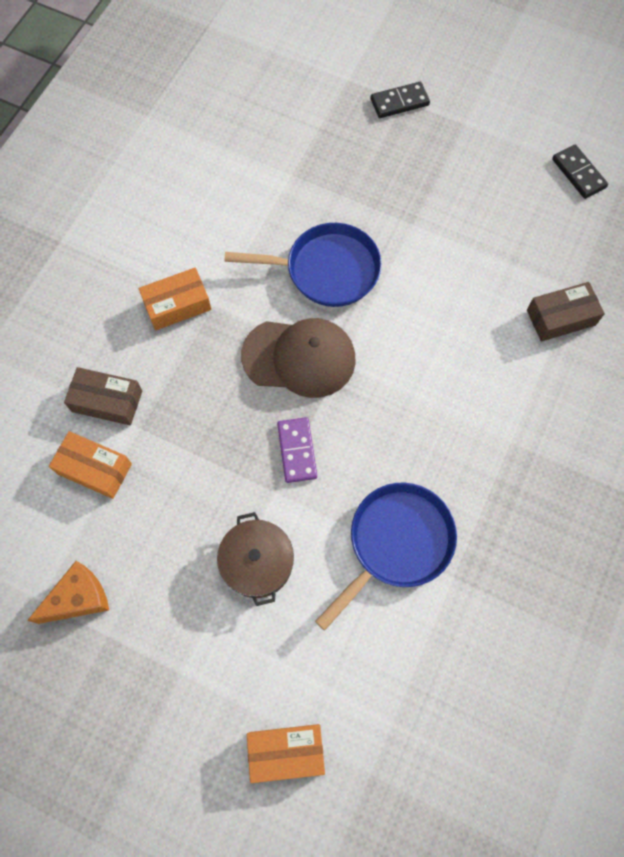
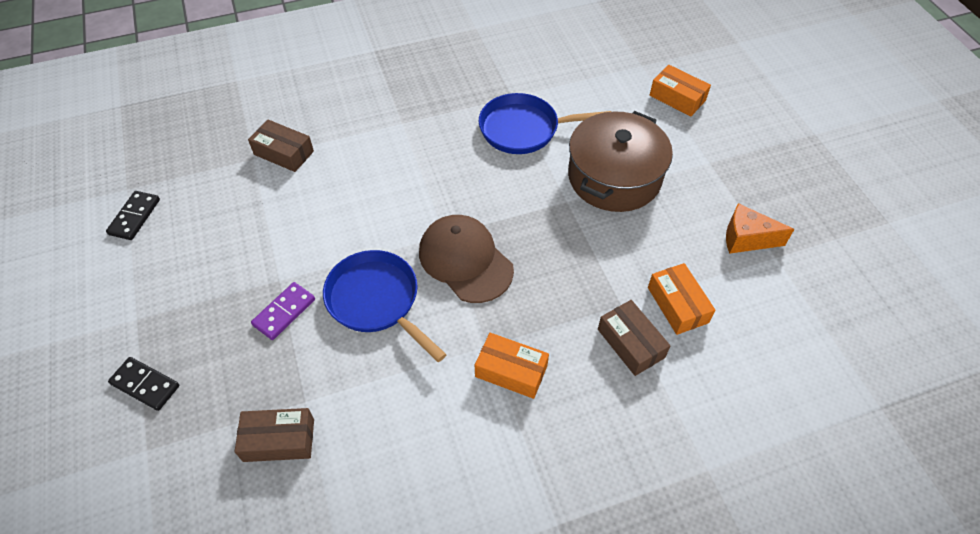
camera: 135 degrees left, 15 degrees down
brown pot [217,512,294,606] -> brown pot [568,111,673,212], size x1.69
purple domino [277,417,317,483] -> purple domino moved to [251,282,315,340]
none -> brown box [235,408,314,462]

